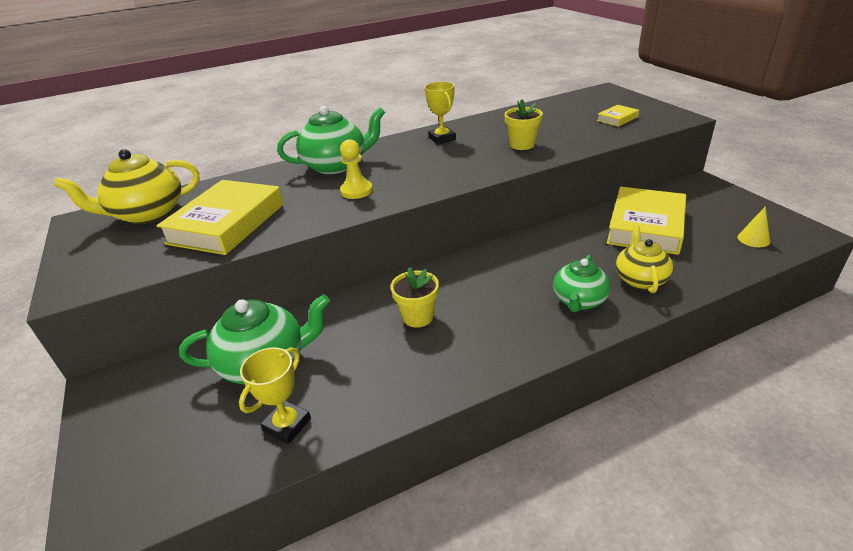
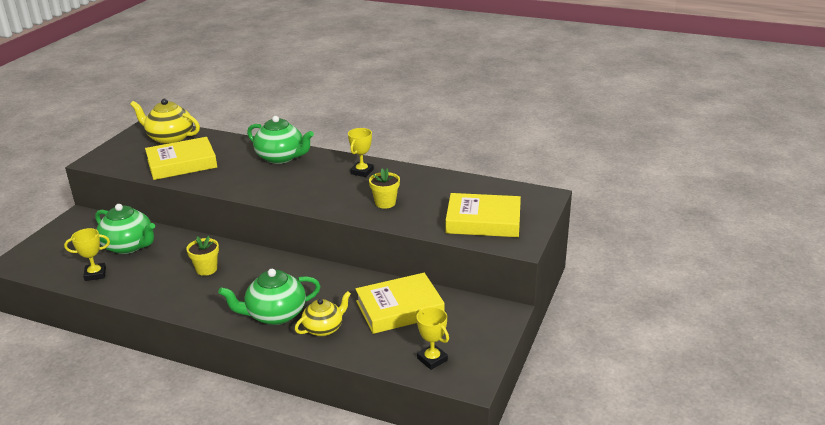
camera: 45 degrees right, 5 degrees down
yellow pawn [340,139,373,199] -> none
green teapot [553,255,610,312] -> green teapot [218,269,321,325], size x1.52
yellow book [597,105,639,127] -> yellow book [446,193,521,237], size x2.25
yellow cone [738,206,770,247] -> yellow trophy [416,307,449,370]

